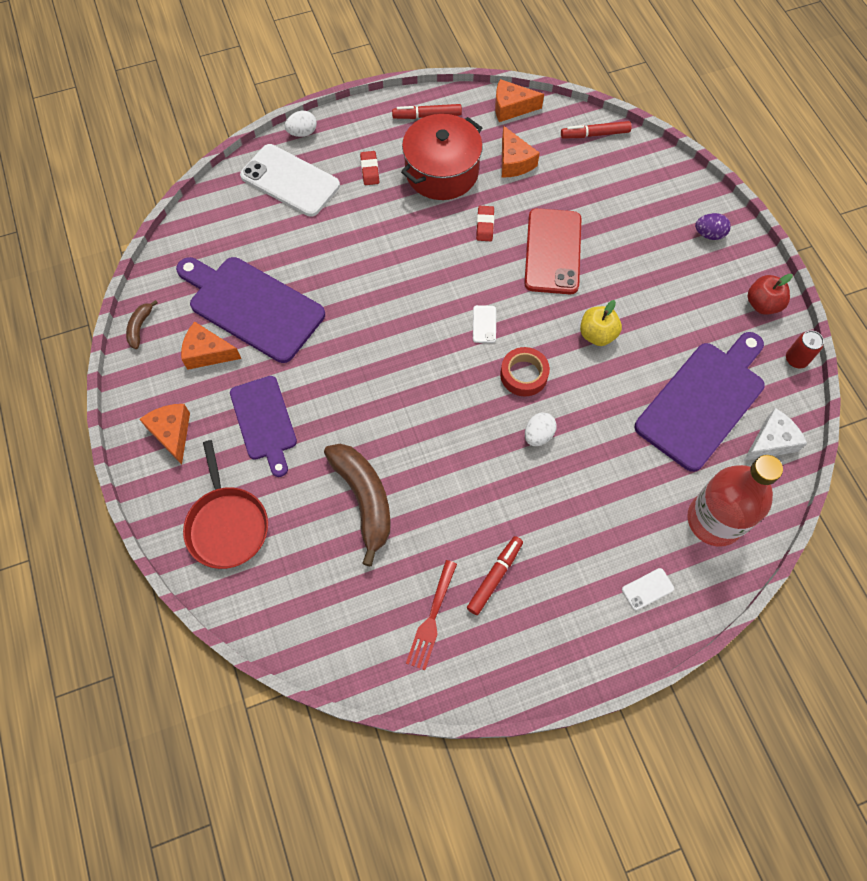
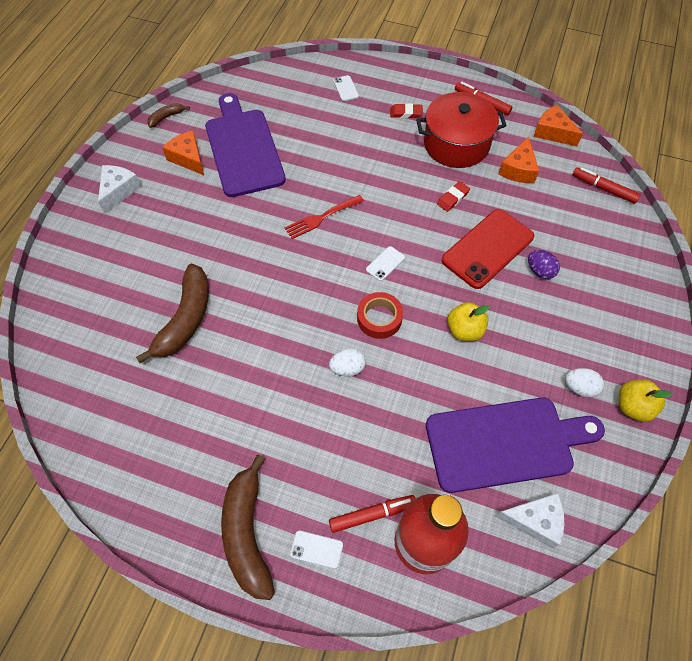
camera: 40 degrees right, 5 degrees down
orange cheese [139,404,190,465] -> white cheese [98,165,141,214]
red pan [183,440,268,569] -> none
purple cutting board [230,376,297,477] -> none
white phone [240,144,340,217] -> white phone [333,75,359,101], size x0.42
white egg [285,111,317,137] -> white egg moved to [565,368,604,397]
red eraser [360,151,379,185] -> red eraser turned 60 degrees clockwise [390,103,423,118]
red fork [406,560,457,670] -> red fork moved to [285,195,364,239]
red marker [467,536,523,615] -> red marker moved to [329,495,416,533]
purple egg [695,213,731,240] -> purple egg moved to [528,250,560,279]
red apple [748,274,793,315] -> yellow apple [619,379,673,422]
red can [786,331,824,369] -> none
none -> brown banana [221,454,275,600]

